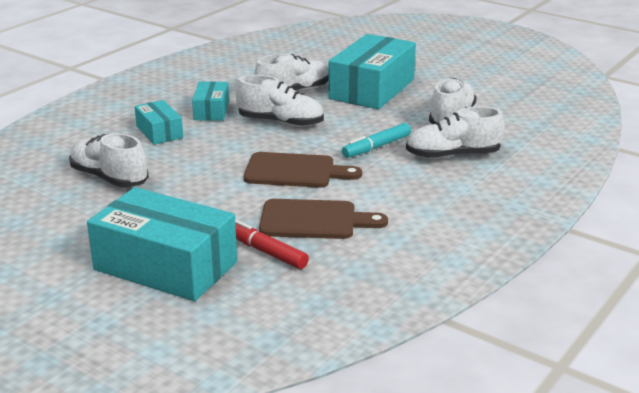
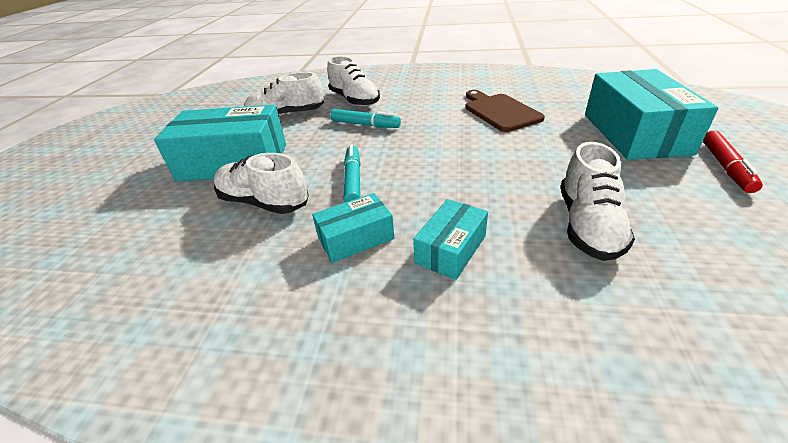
camera: 115 degrees left, 10 degrees up
red marker [235,219,309,269] -> red marker moved to [703,130,763,193]
white shoe [236,75,324,127] -> turquoise marker [344,144,361,202]
brown cutting board [244,152,362,188] -> none

